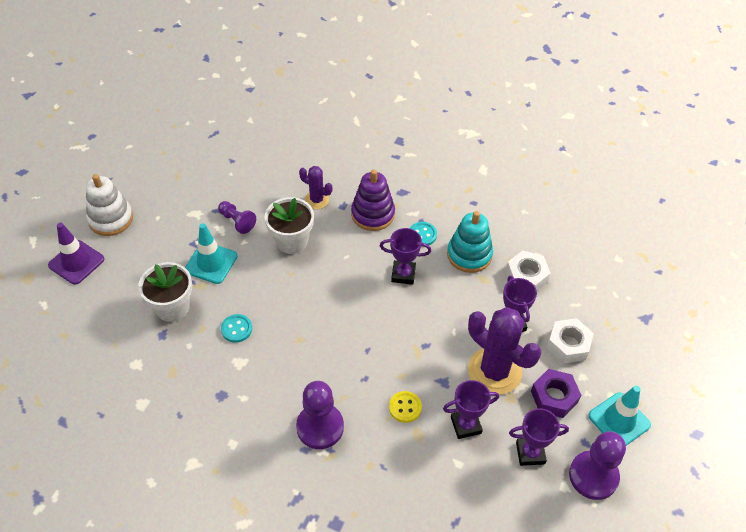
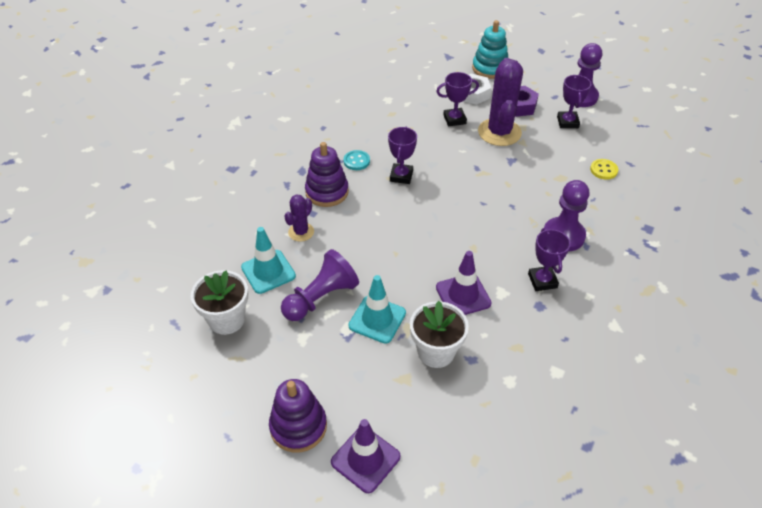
camera: 85 degrees left, 5 degrees down
white stacking toy [86,174,133,236] -> purple stacking toy [269,379,327,453]
purple pawn [218,201,256,234] -> purple pawn [281,249,359,321], size x1.68
turquoise button [221,314,252,343] -> purple traffic cone [436,251,492,315]
white flower pot [265,197,314,254] -> white flower pot moved to [191,270,248,335]
yellow button [389,391,422,423] -> yellow button moved to [590,159,618,180]
purple trophy [443,380,499,439] -> purple trophy moved to [528,228,570,291]
turquoise stacking toy [447,211,493,273] -> turquoise stacking toy moved to [472,20,508,79]
purple cactus [468,307,541,395] -> purple cactus turned 45 degrees counterclockwise [478,58,523,146]
white nut [506,251,551,290] -> none
turquoise traffic cone [588,386,651,446] -> turquoise traffic cone moved to [241,227,296,294]

